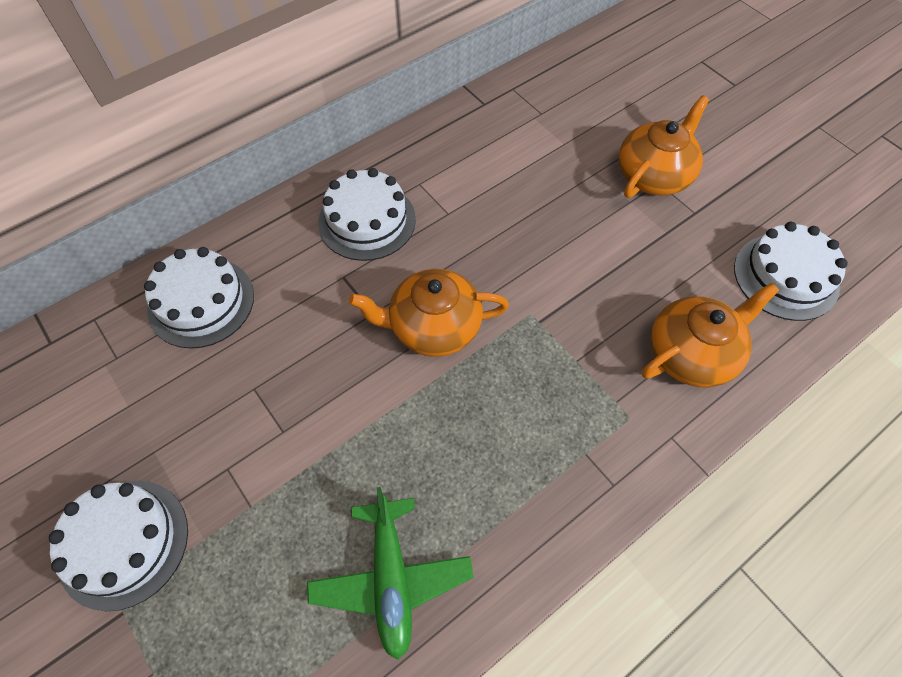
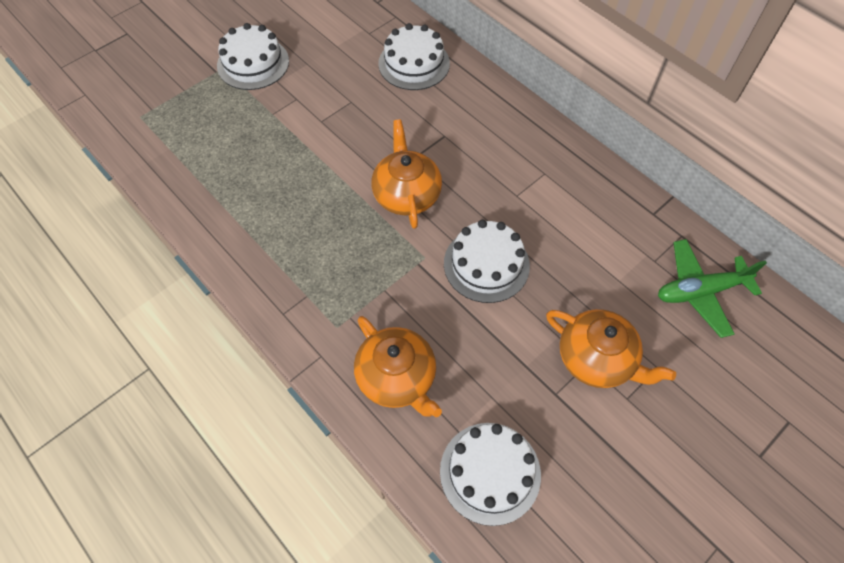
camera: 85 degrees right, 0 degrees up
green plane [307,487,474,660] -> green plane moved to [658,239,767,338]
white cake [318,168,416,261] -> white cake moved to [444,220,530,303]

